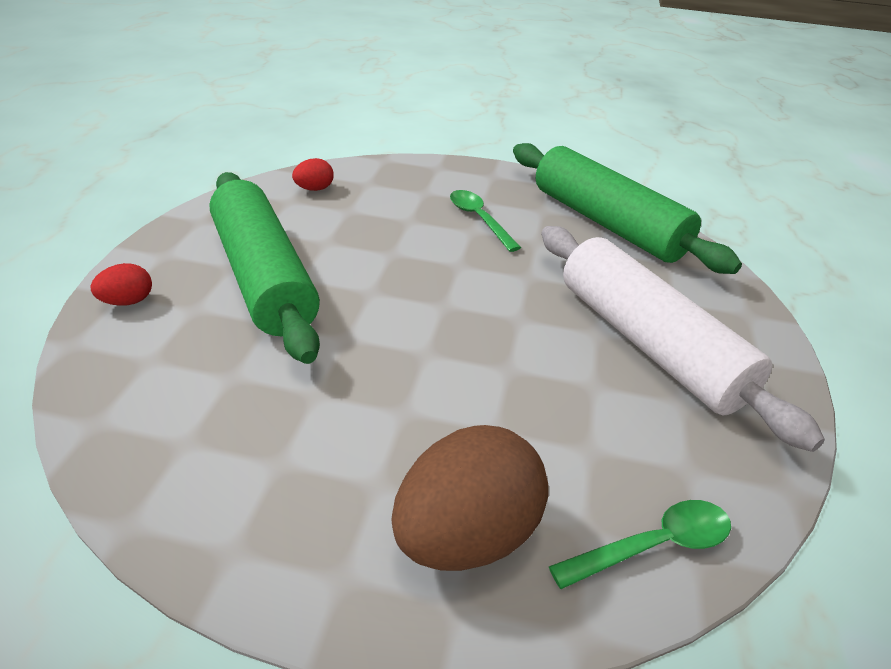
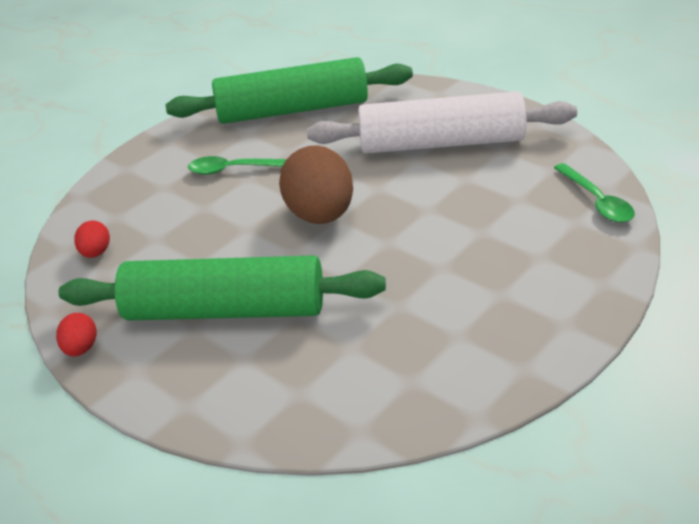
camera: 55 degrees left, 0 degrees up
red egg [91,263,152,306] -> red egg moved to [56,313,97,357]
brown egg [391,425,548,571] -> brown egg moved to [279,145,353,224]
green spoon [549,500,731,589] -> green spoon turned 150 degrees clockwise [554,163,635,223]

